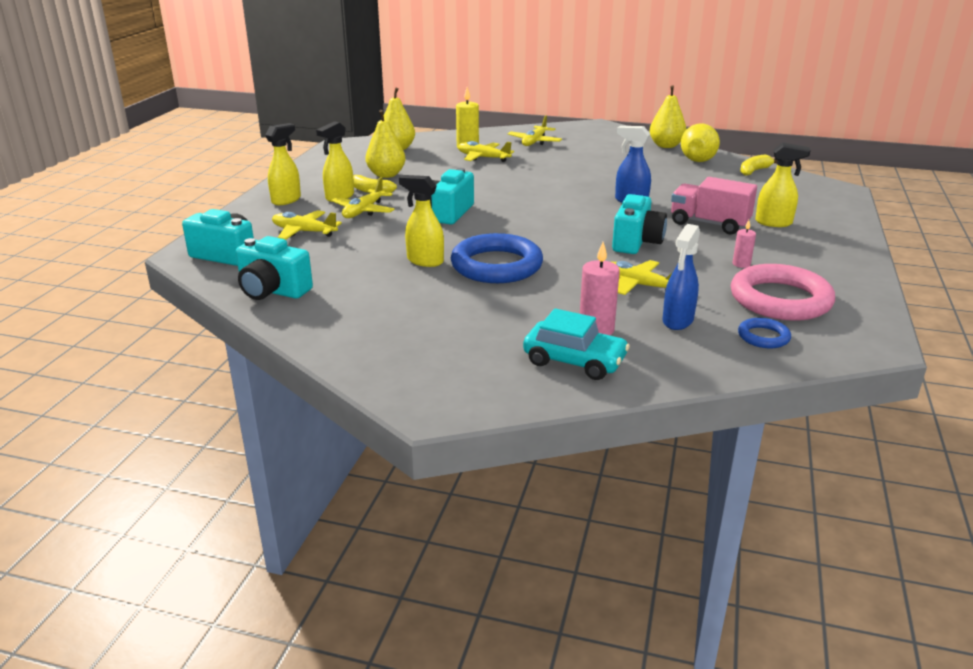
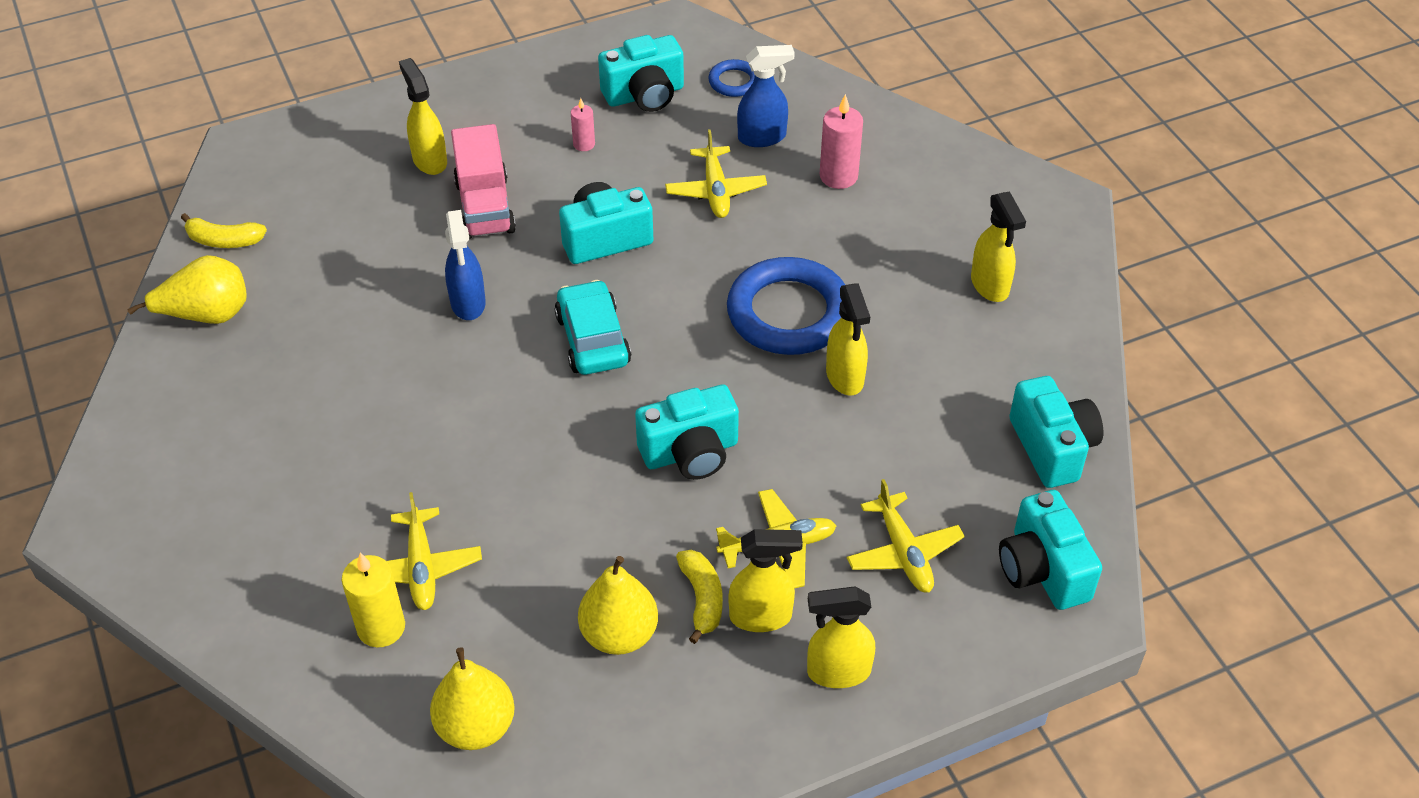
camera: 130 degrees left, 20 degrees up
yellow plane [507,115,562,146] -> none
turquoise car [523,308,630,380] -> turquoise car moved to [554,280,631,375]
yellow pear [649,85,686,148] -> none
pink ring [731,264,835,321] -> turquoise camera [598,35,684,112]
none -> yellow spray bottle [971,192,1026,302]

